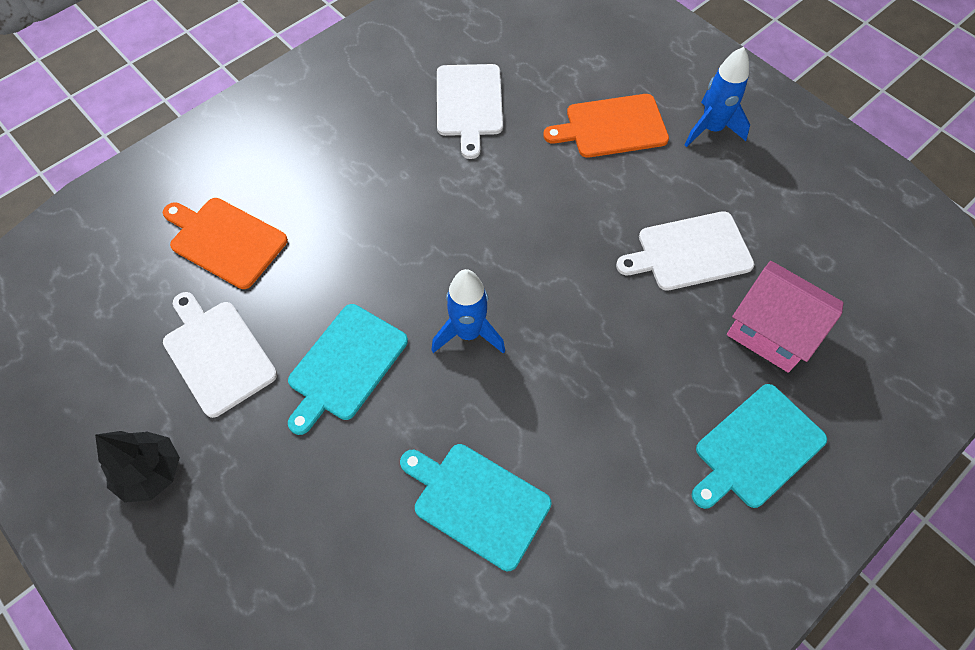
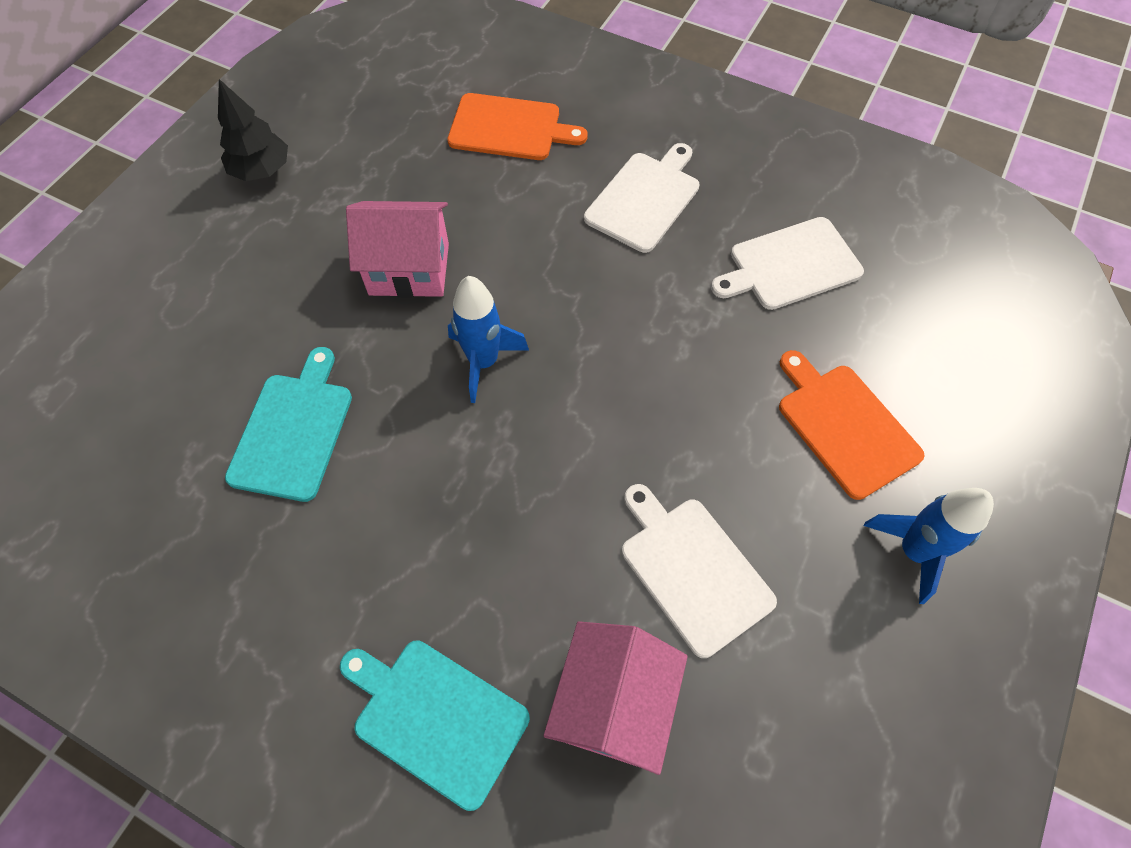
camera: 70 degrees right, 0 degrees up
orange cutting board [163,198,288,289] -> orange cutting board turned 90 degrees clockwise [447,93,588,160]
white cutting board [163,292,277,418] -> white cutting board moved to [584,143,699,253]
turquoise cutting board [288,304,408,435] -> pink house [346,201,449,298]

